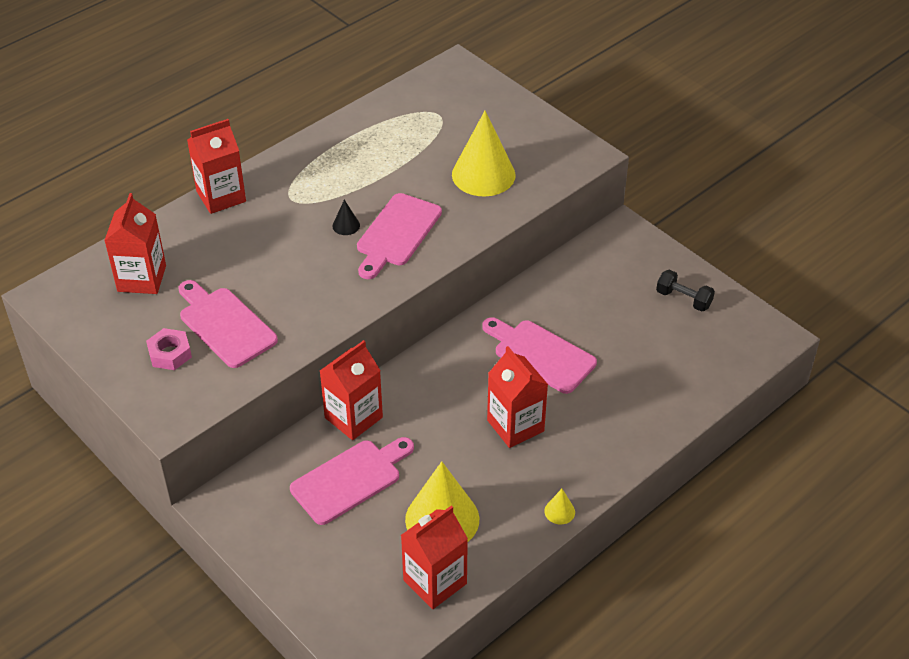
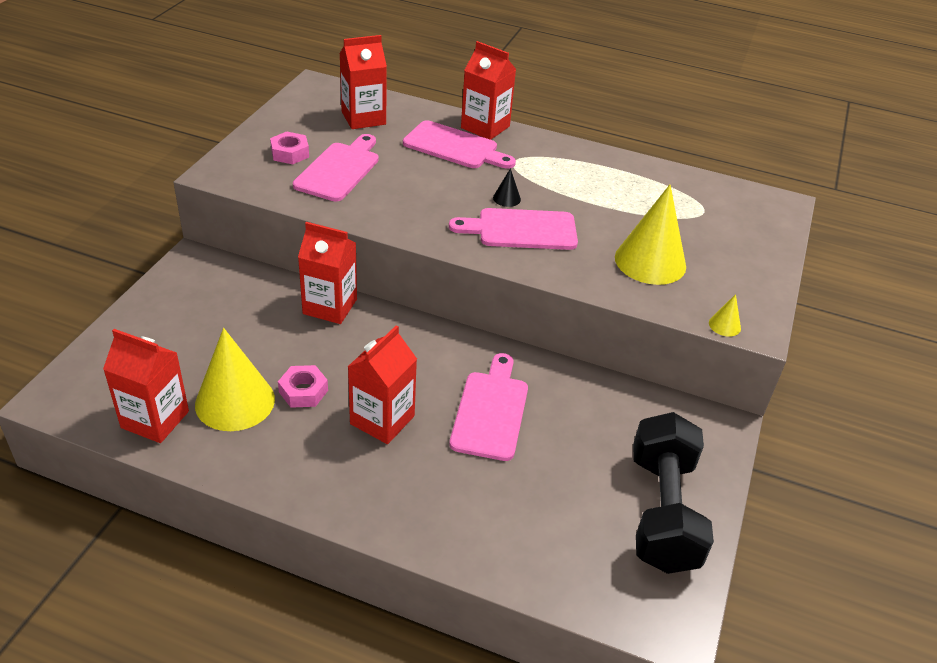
camera: 60 degrees right, 5 degrees down
pink cutting board [290,437,414,525] -> pink cutting board moved to [403,120,516,169]
yellow cone [544,489,575,525] -> yellow cone moved to [709,294,741,337]
black dumbbell [656,270,715,312] -> black dumbbell [633,412,714,574], size x2.16
none -> pink nut [278,365,328,408]

